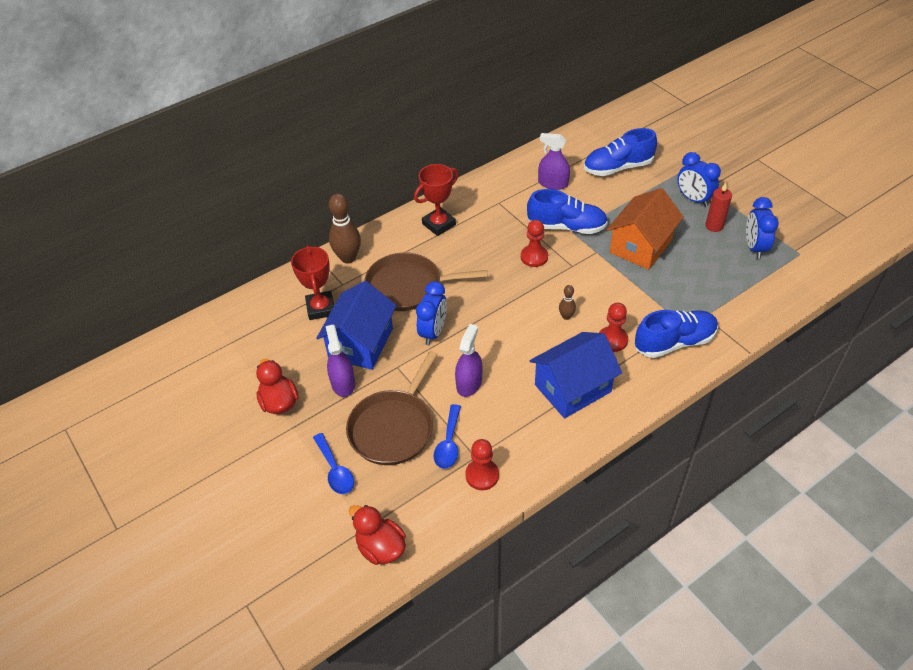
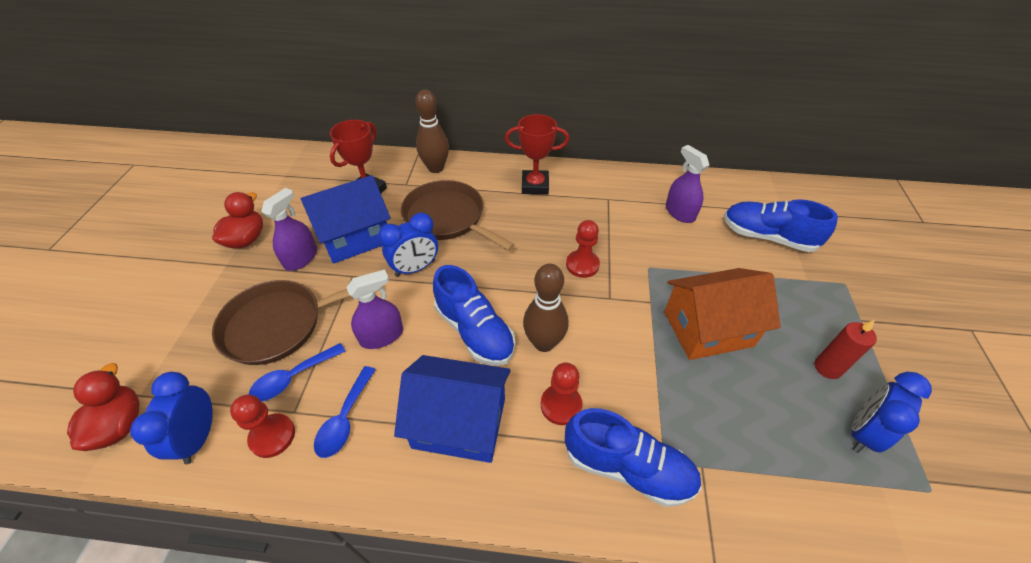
camera: 40 degrees right, 0 degrees up
blue spoon [313,433,354,494] -> blue spoon moved to [314,366,376,458]
blue shoe [527,189,608,234] -> blue shoe moved to [433,265,515,366]
brown bowling pin [559,285,576,320] -> brown bowling pin [523,264,569,352], size x1.98
blue clock [677,152,721,207] -> blue clock moved to [130,372,213,465]

